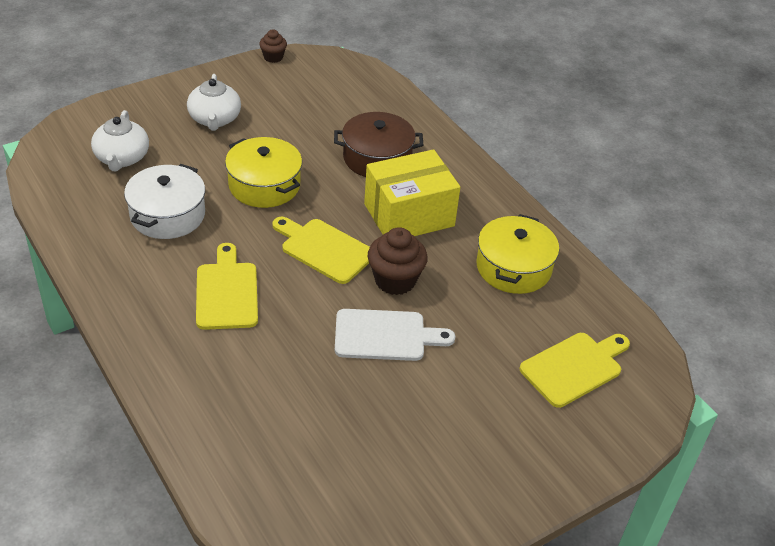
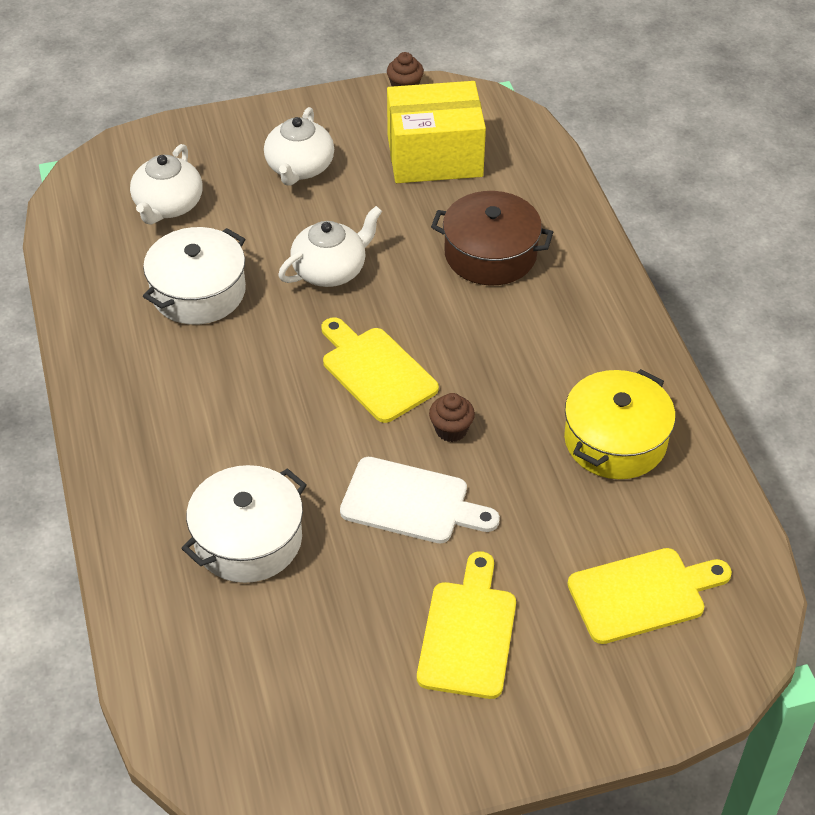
camera: 20 degrees right, 5 degrees up
yellow cutting board [196,243,258,330] -> yellow cutting board moved to [417,551,516,699]
yellow pot [225,137,302,208] -> white teapot [278,206,382,287]
yellow box [364,149,460,236] -> yellow box moved to [387,81,486,183]
brown cupcake [368,227,428,295] -> brown cupcake [429,393,475,442], size x0.58
none -> white pot [181,465,307,583]

